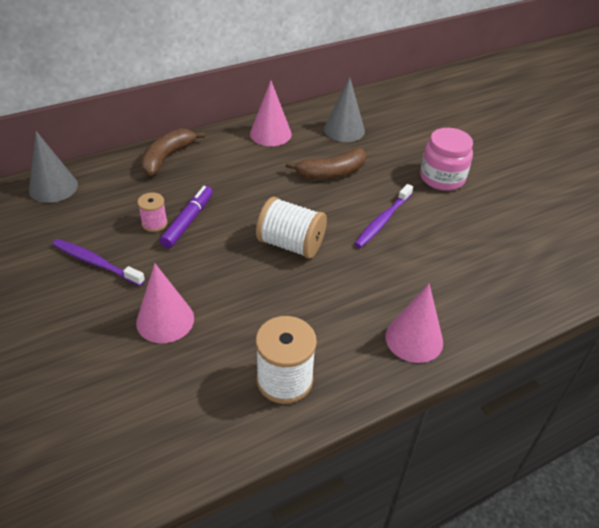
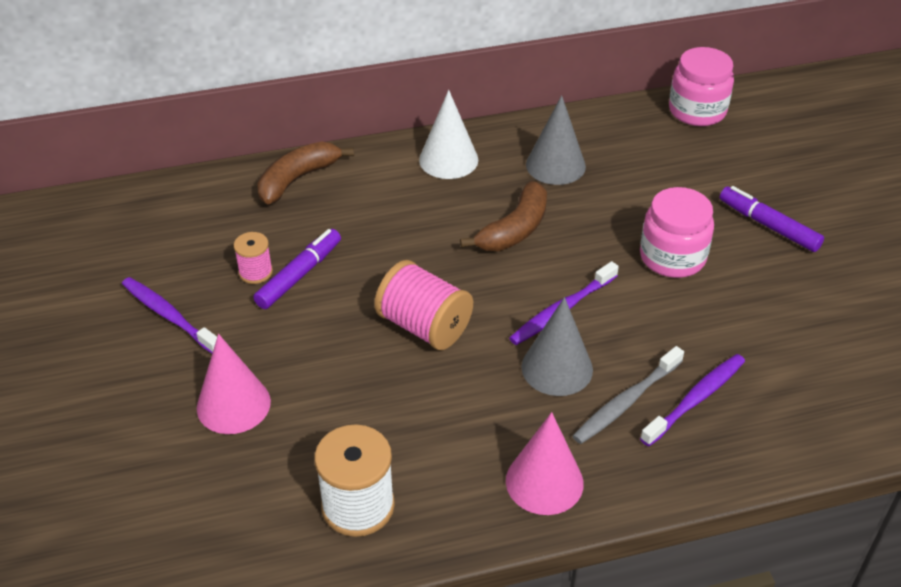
camera: 15 degrees right, 0 degrees up
grey cone [29,131,78,203] -> grey cone moved to [521,297,593,396]
pink cone [250,81,292,146] -> white cone [419,90,478,179]
white spool [256,197,327,259] -> pink spool [375,260,473,350]
brown banana [286,148,367,179] -> brown banana turned 45 degrees counterclockwise [460,181,547,251]
none -> grey toothbrush [573,346,684,444]
none -> purple toothbrush [640,354,745,446]
none -> pink jar [669,47,734,126]
none -> purple marker [720,186,824,252]

